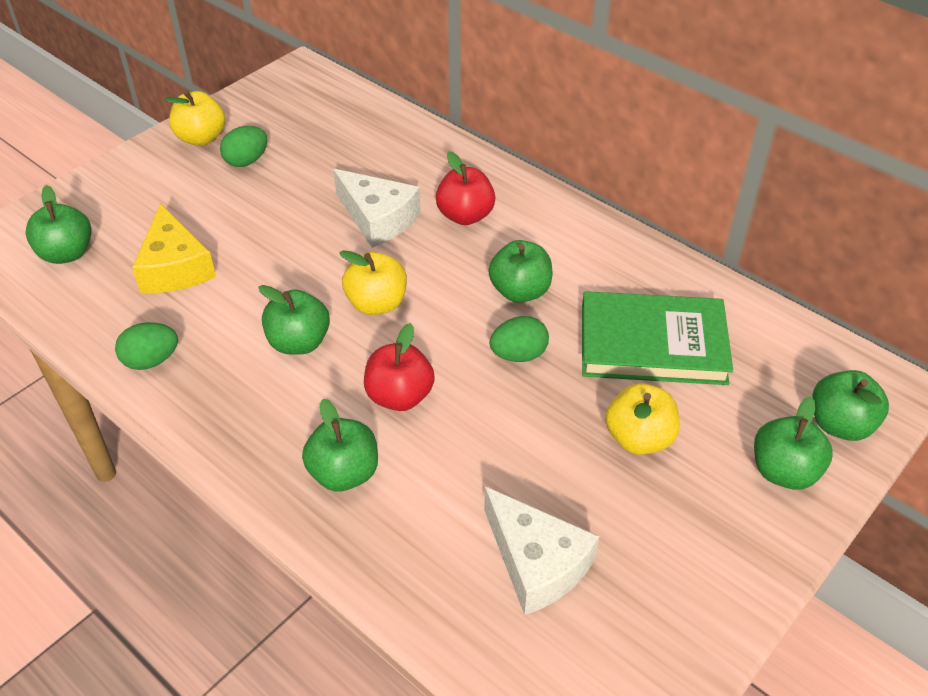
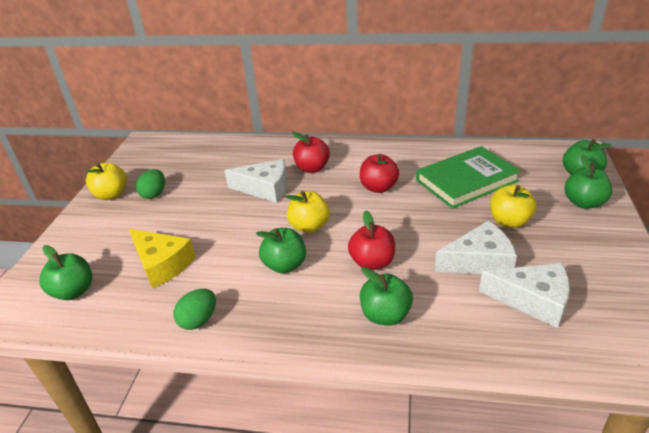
camera: 30 degrees left, 10 degrees down
green apple [489,240,552,303] -> red apple [360,154,399,193]
green egg [490,316,549,362] -> none
none -> white cheese [435,221,517,274]

